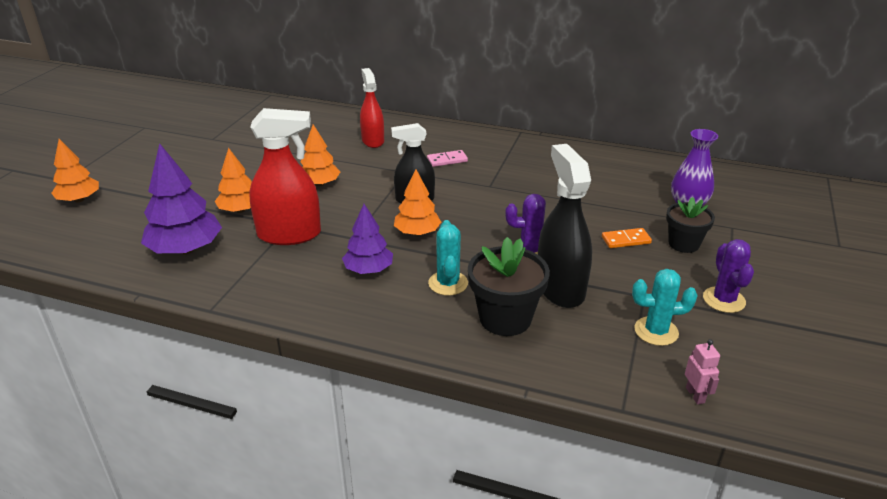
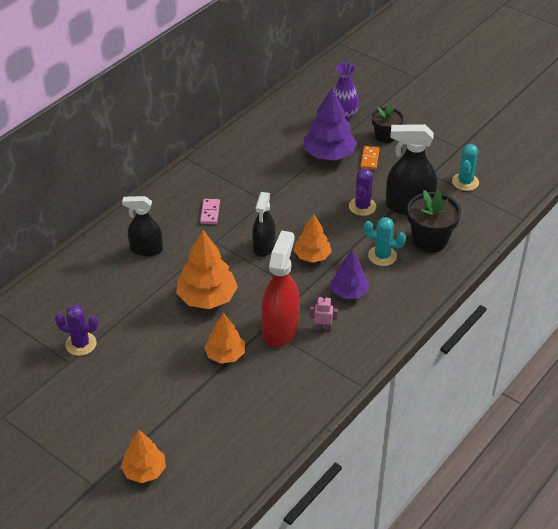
camera: 70 degrees left, 10 degrees up
purple tree [141,143,222,254] -> purple tree moved to [304,88,357,160]
orange tree [300,124,340,186] -> orange tree [176,230,238,309], size x1.56
red spray bottle [360,68,384,148] -> black spray bottle [122,196,163,256]
pink robot [685,339,720,405] -> pink robot moved to [310,295,338,331]
purple cactus [703,239,754,313] -> purple cactus moved to [55,305,98,356]

